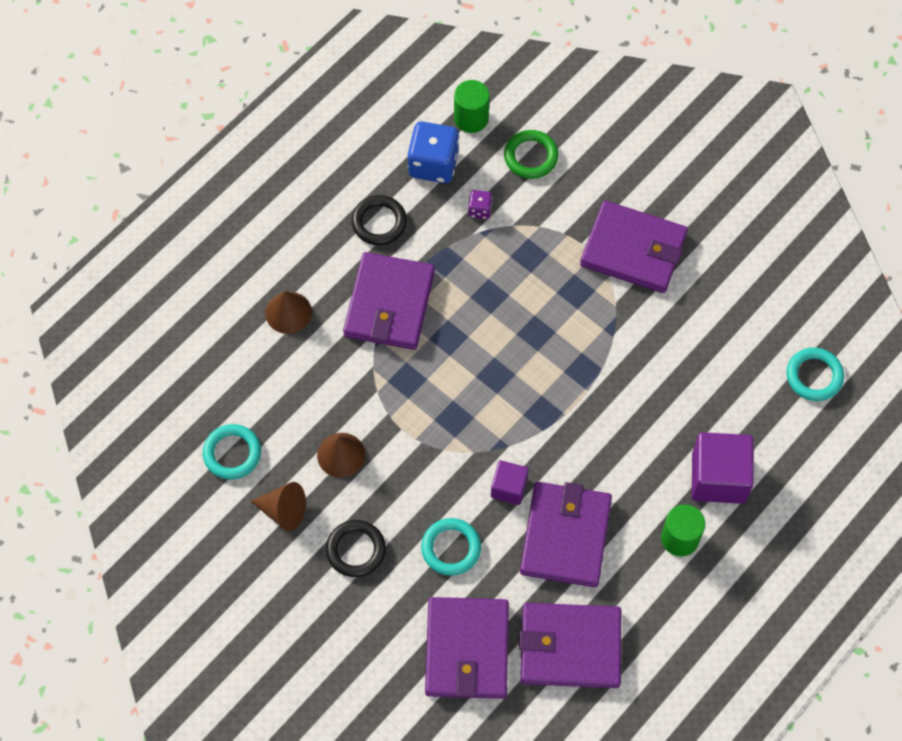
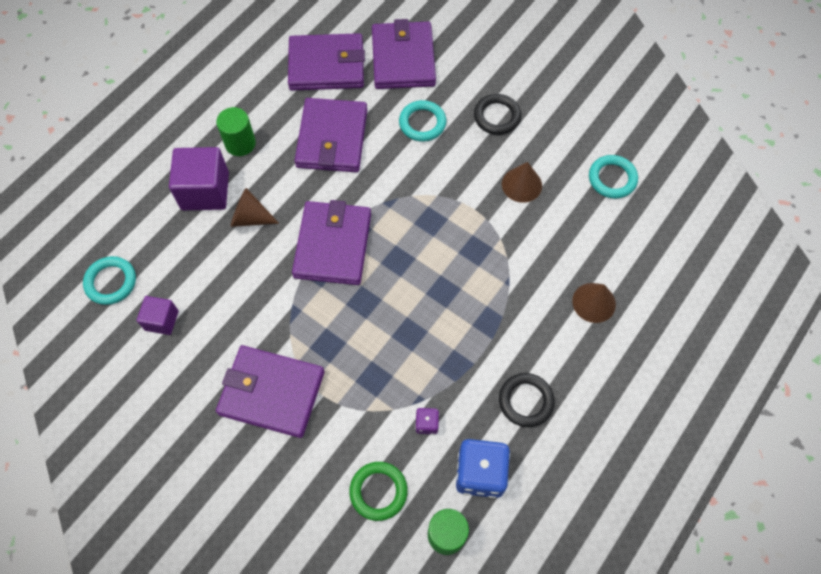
camera: 175 degrees right, 0 degrees up
brown cone [251,482,306,531] -> brown cone moved to [231,188,279,227]
purple wallet [343,252,435,350] -> purple wallet moved to [292,200,371,285]
purple cube [491,460,529,505] -> purple cube moved to [137,296,179,335]

